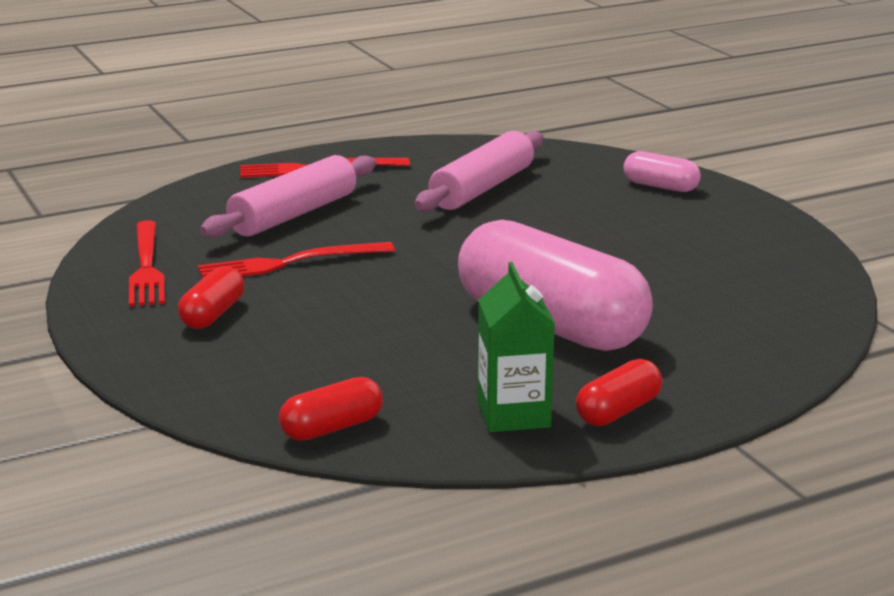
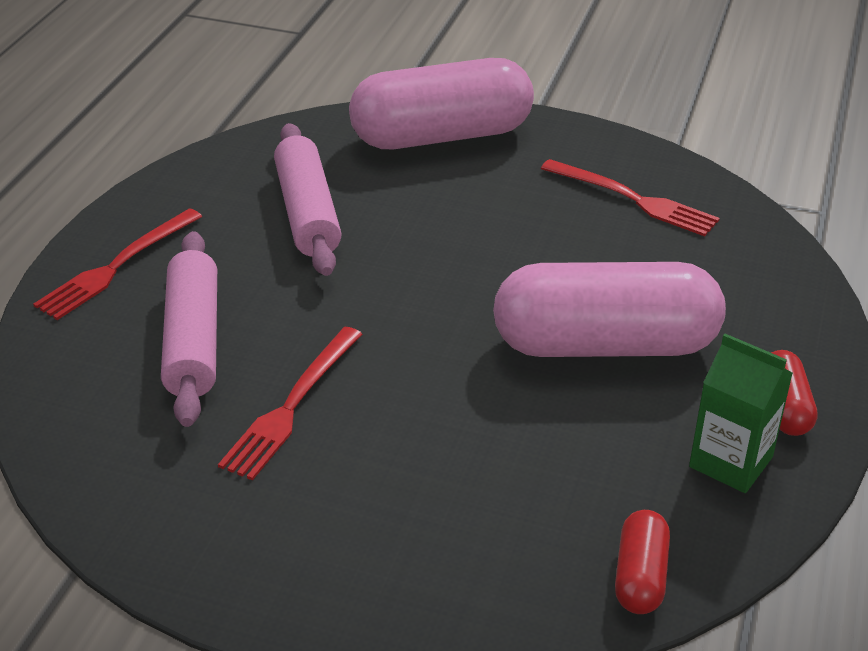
camera: 45 degrees left, 15 degrees up
red fork [129,220,165,307] -> red fork moved to [541,159,720,236]
red capsule [178,266,244,329] -> none
pink capsule [624,151,701,192] -> pink capsule [349,58,534,149], size x2.27

